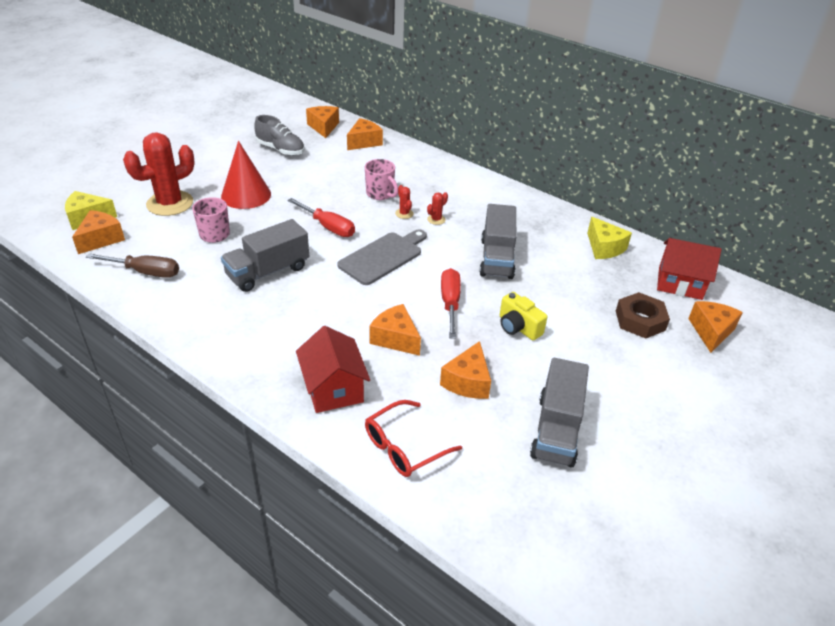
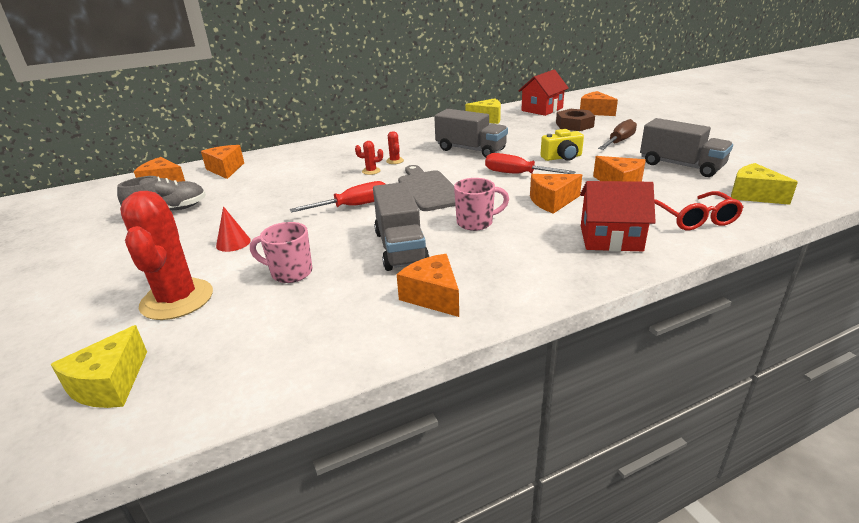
camera: 60 degrees left, 10 degrees down
orange cheese [72,210,125,254] -> orange cheese moved to [397,254,459,317]
brown screwdriver [86,254,179,278] -> brown screwdriver moved to [598,119,637,150]
red cone [221,141,271,209] -> red cone [216,206,251,252], size x0.51
pink mug [365,159,398,200] -> pink mug moved to [454,178,509,231]
none -> yellow cheese [731,163,798,205]

